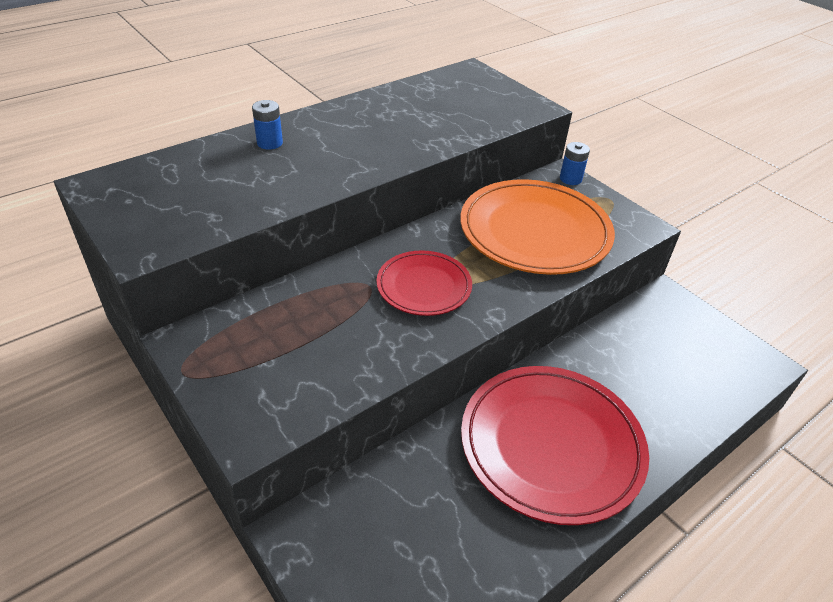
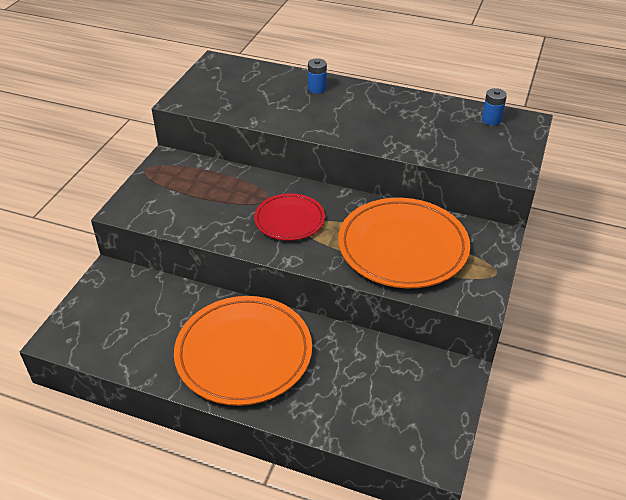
camera: 60 degrees right, 0 degrees up
red plate [461,366,649,525] -> orange plate [174,296,312,406]
blue battery [560,142,590,185] -> blue battery moved to [482,88,507,126]

